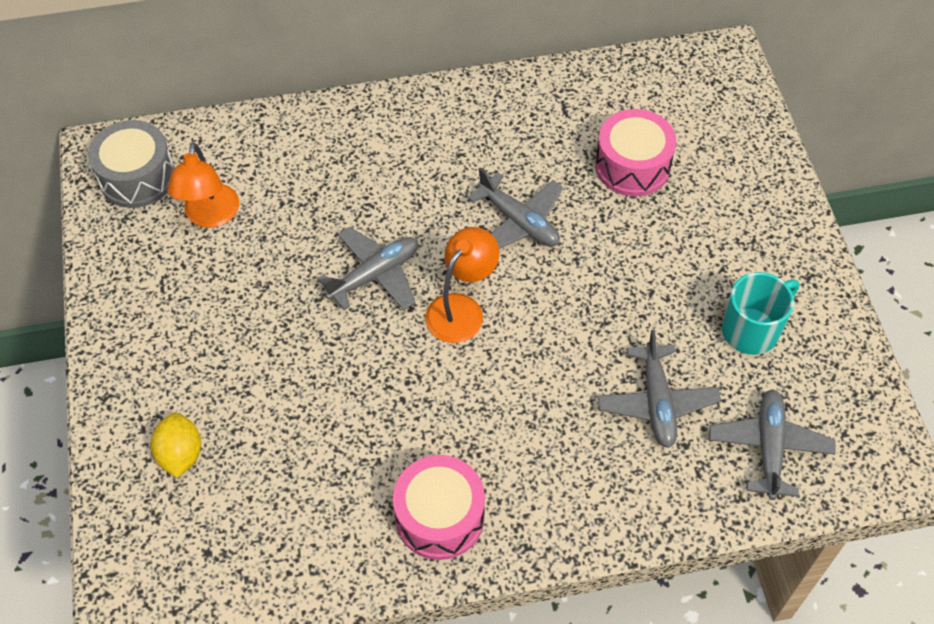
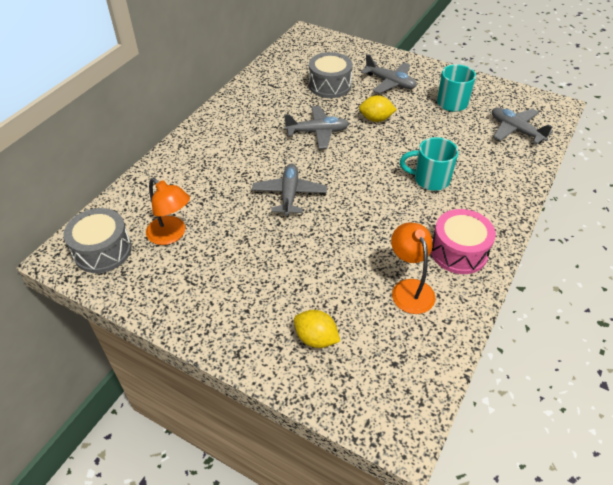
camera: 50 degrees left, 10 degrees down
orange lamp [425,227,499,343] -> orange lamp moved to [391,222,435,314]
pink drum [595,109,676,197] -> grey drum [309,52,353,98]
grey plane [598,330,721,448] -> grey plane moved to [361,54,417,94]
none -> yellow lemon [359,95,397,122]
none -> turquoise mug [400,137,459,191]

